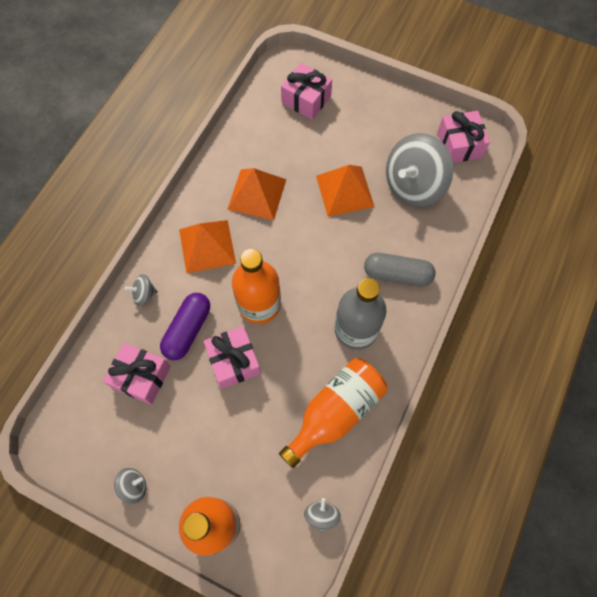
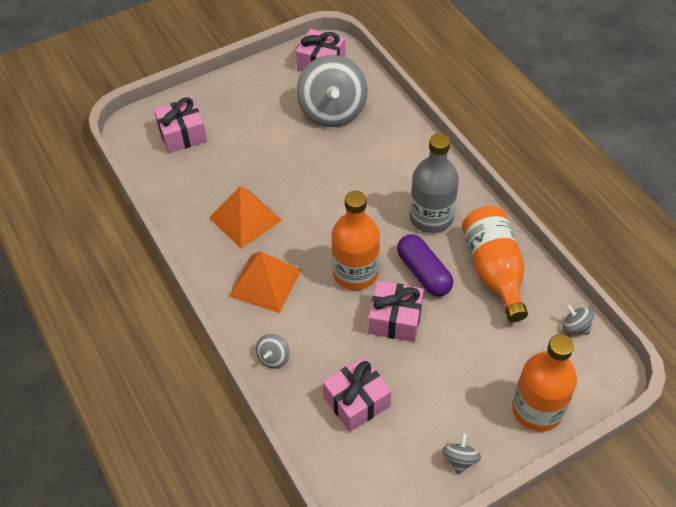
camera: 55 degrees left, 15 degrees down
purple capsule [160,293,210,360] -> purple capsule moved to [397,234,453,296]
orange pyramid [316,165,374,217] -> none
grey capsule [364,253,436,287] -> none

